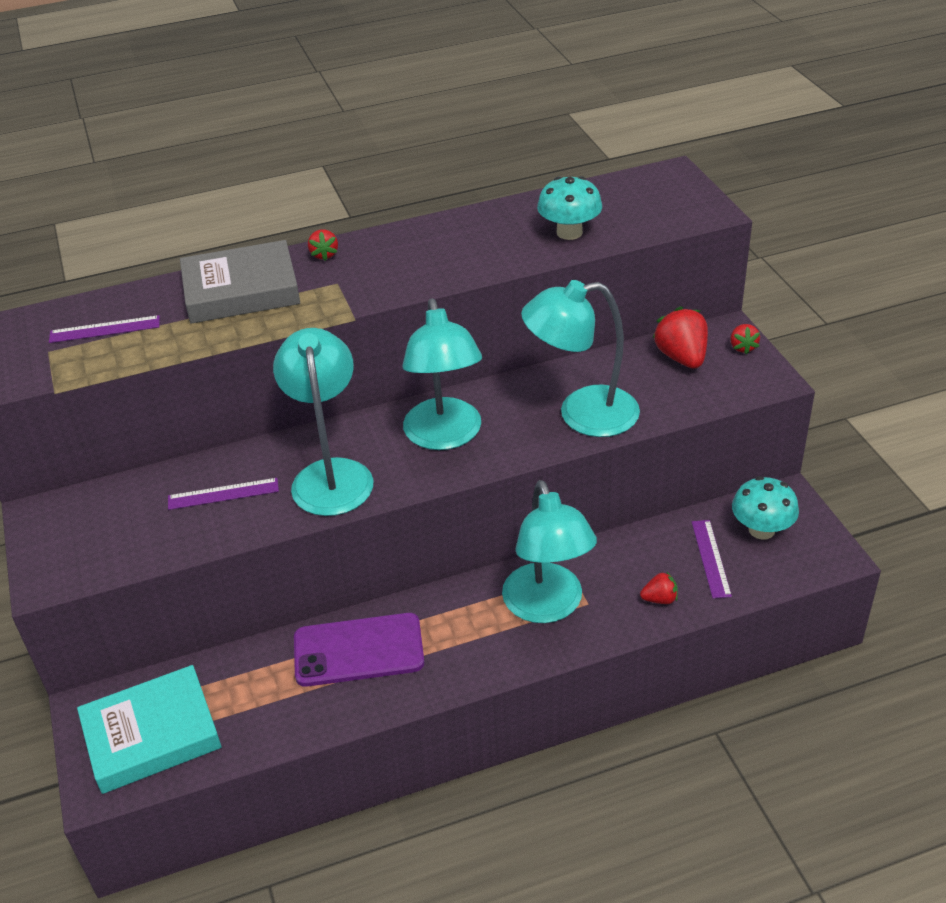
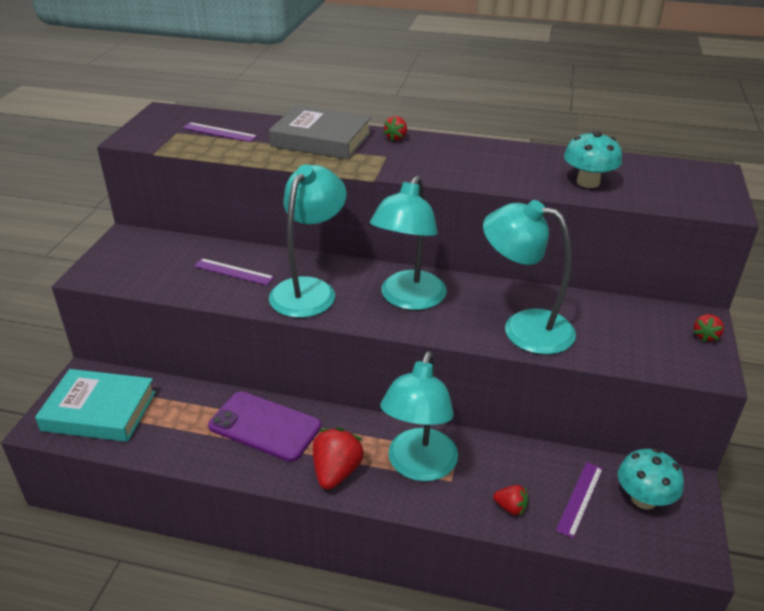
camera: 30 degrees right, 5 degrees down
red strawberry [653,306,708,369] -> red strawberry moved to [313,427,364,490]

